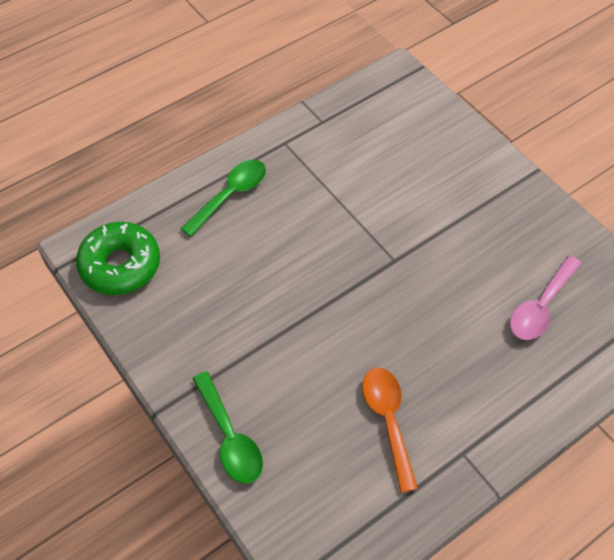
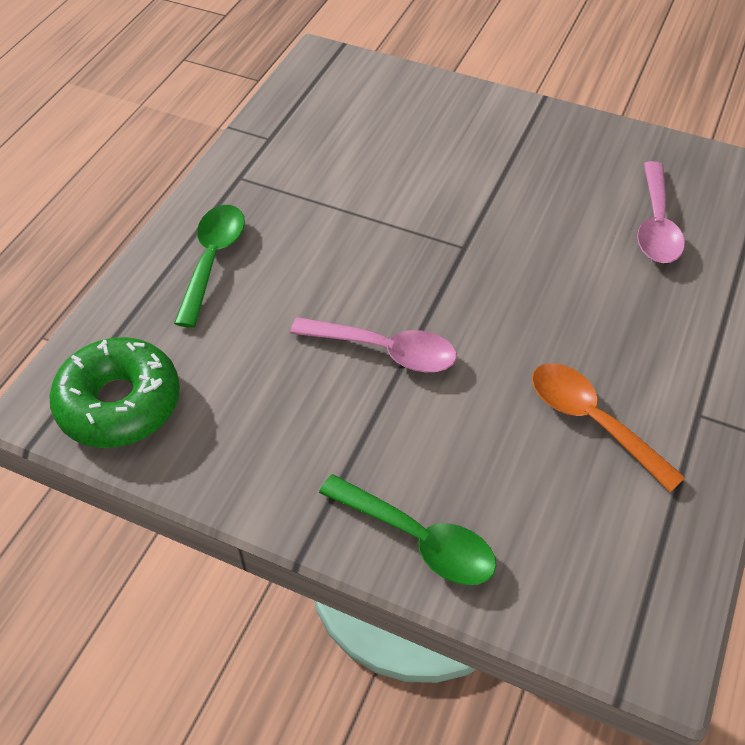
camera: 30 degrees left, 5 degrees down
none -> pink spoon [290,317,457,372]

